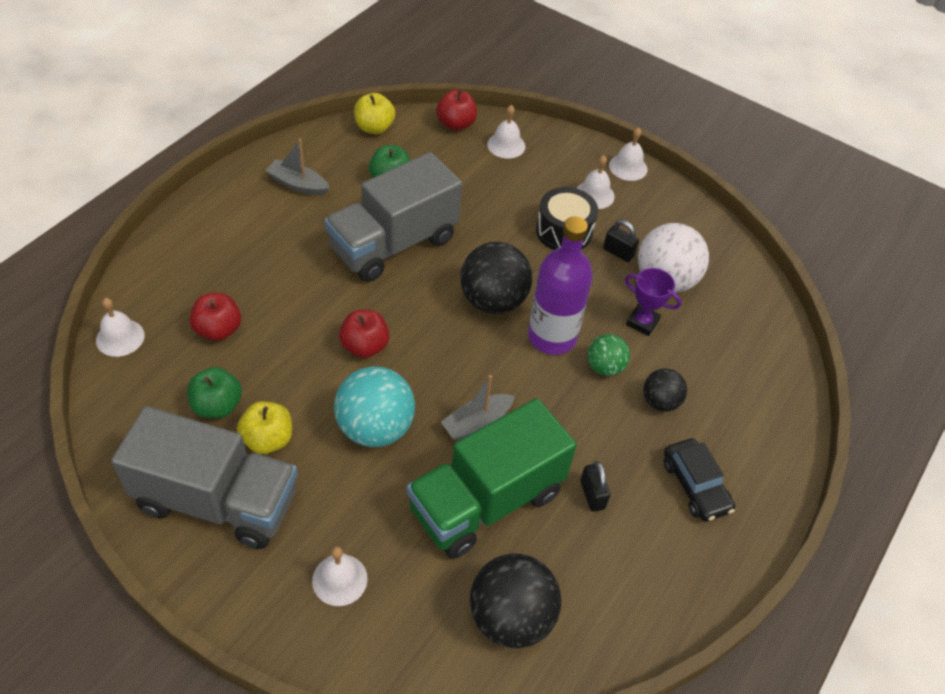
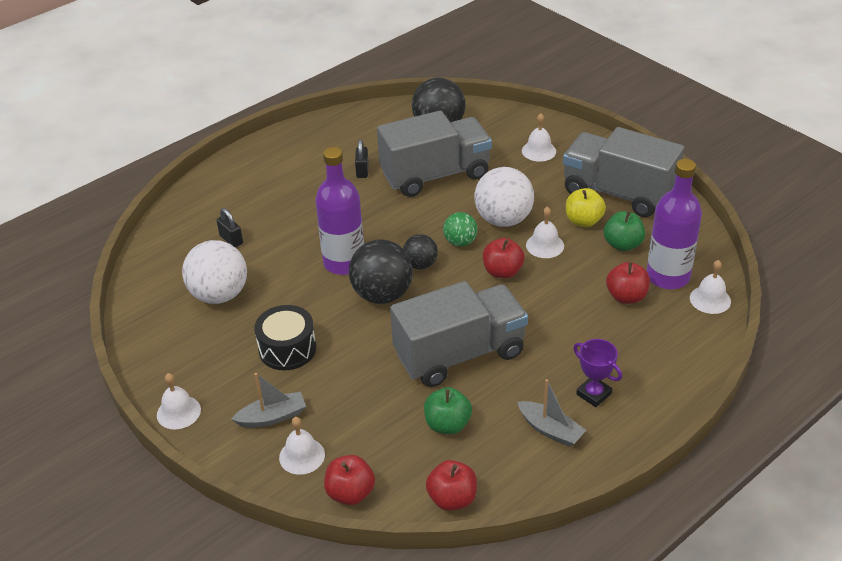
camera: 160 degrees left, 10 degrees down
turquoise ball [334,366,415,447] -> white ball [474,167,534,227]
yellow apple [354,93,395,134] -> red apple [426,460,477,511]
green truck [407,398,577,559] -> grey truck [377,111,492,197]
grey boat [441,375,515,440] -> grey boat moved to [232,373,306,428]
white bell [576,155,615,209] -> white bell moved to [526,207,564,258]
green ball [587,334,630,376] -> green ball moved to [443,212,478,247]
black padlock [603,220,639,262] -> black padlock moved to [217,208,243,248]
purple trophy [625,268,681,336] -> purple trophy moved to [573,339,622,407]
black ball [643,369,687,412] -> black ball moved to [403,234,438,269]
black car [664,438,735,522] -> none
none -> purple bottle [647,159,702,289]

